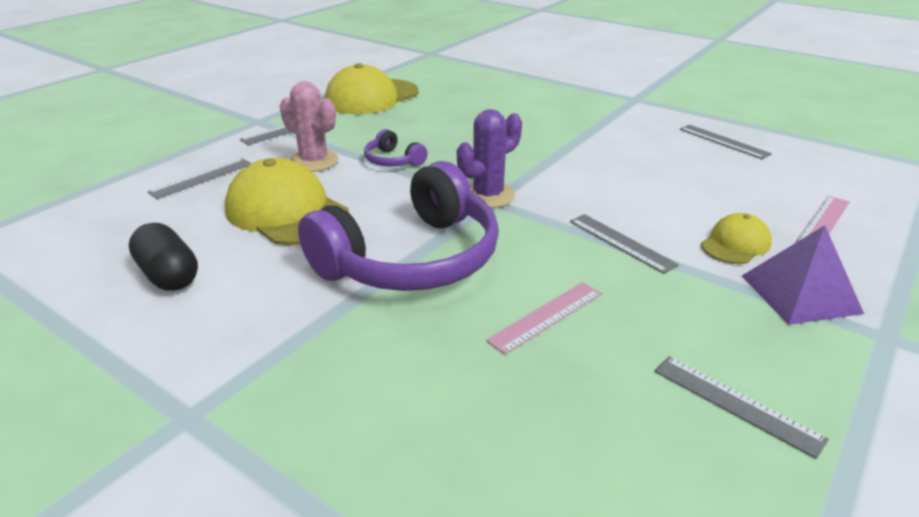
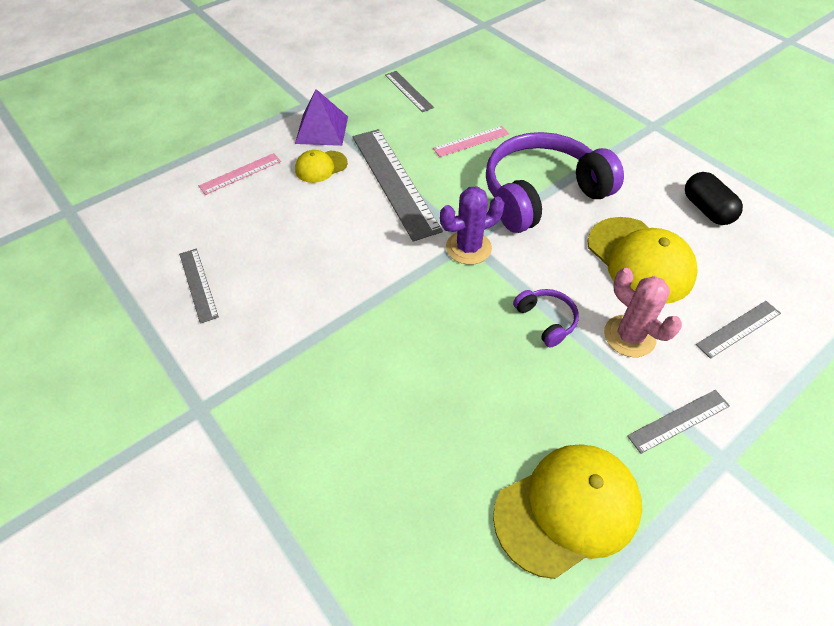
camera: 165 degrees left, 20 degrees up
grey ruler [570,214,679,274] -> grey ruler [353,129,443,242], size x1.95

